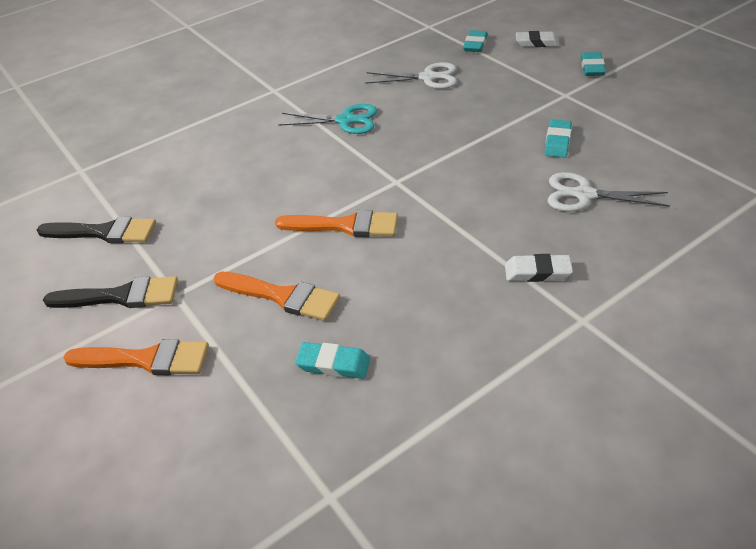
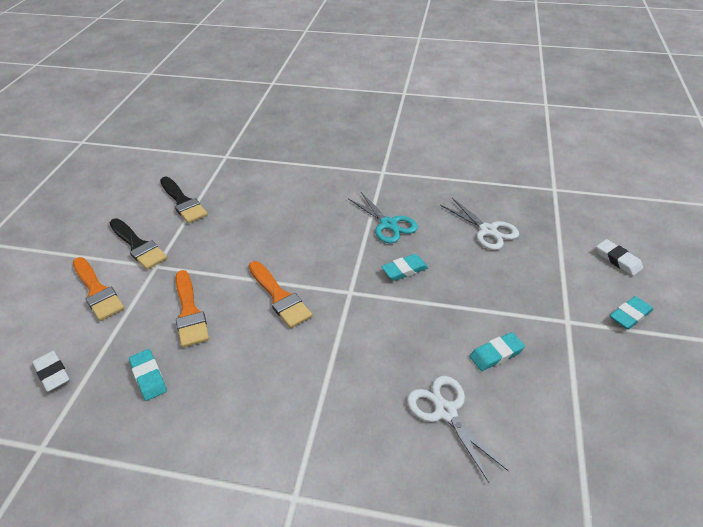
camera: 45 degrees right, 0 degrees up
turquoise eraser [463,30,488,52] -> turquoise eraser moved to [381,254,428,281]
white eraser [505,254,573,282] -> white eraser moved to [32,351,70,392]

